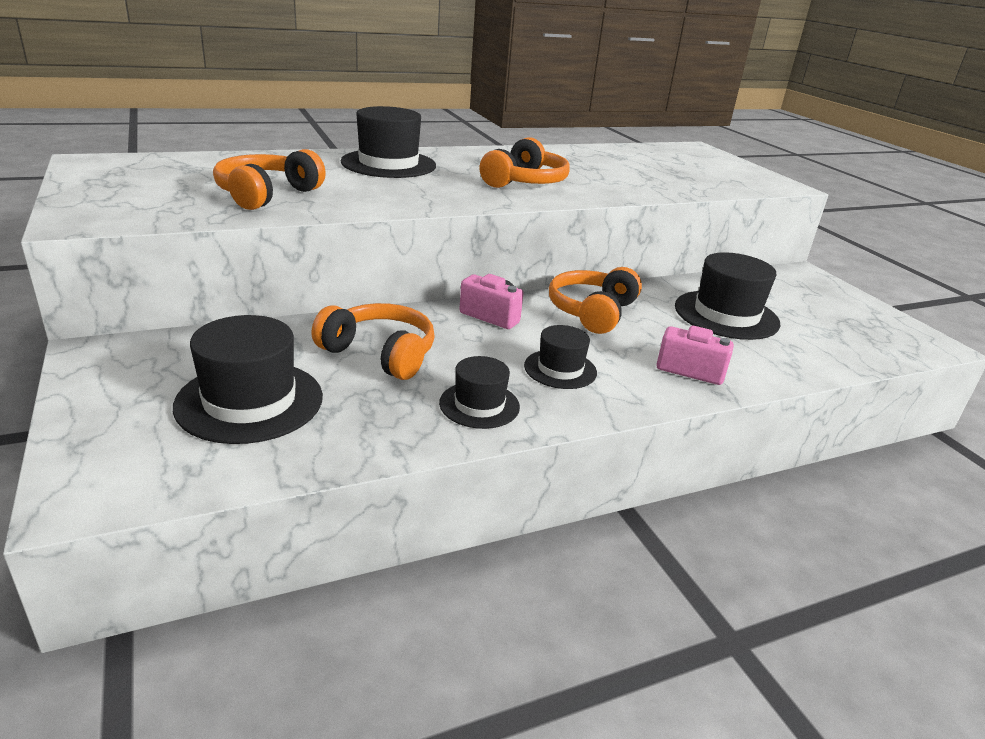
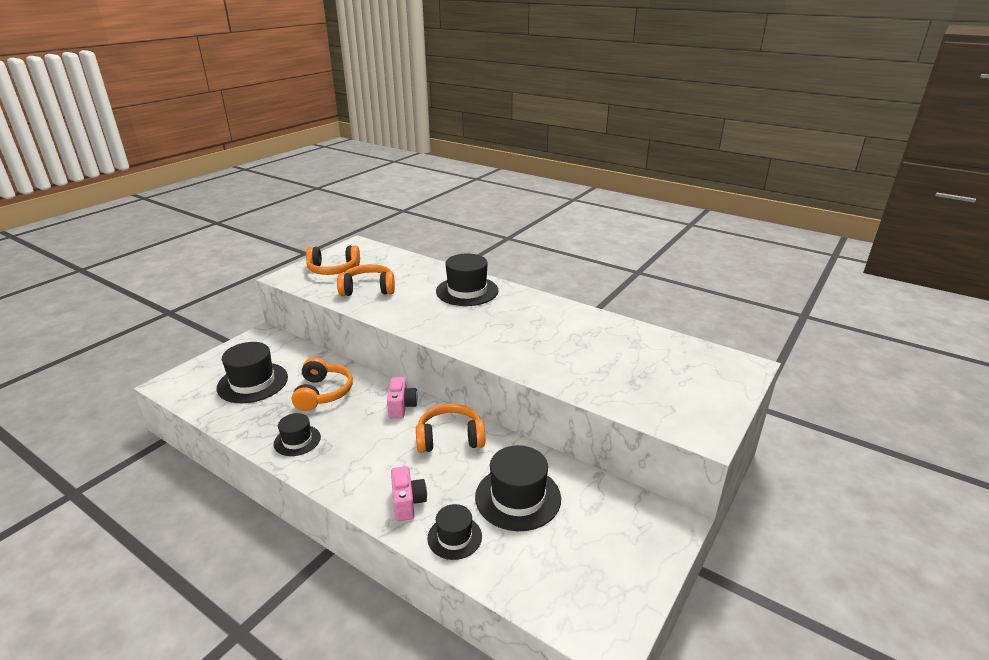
camera: 60 degrees right, 0 degrees up
orange headphones [479,137,570,188] -> orange headphones moved to [306,245,360,275]
black hat [524,325,597,389] -> black hat moved to [427,504,482,560]

